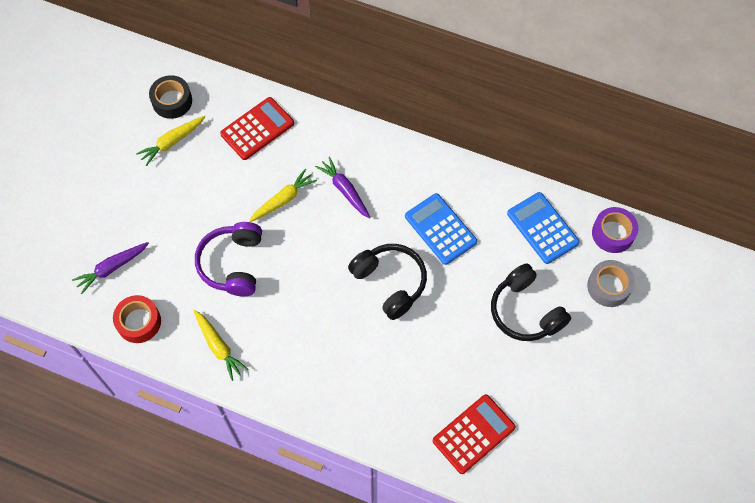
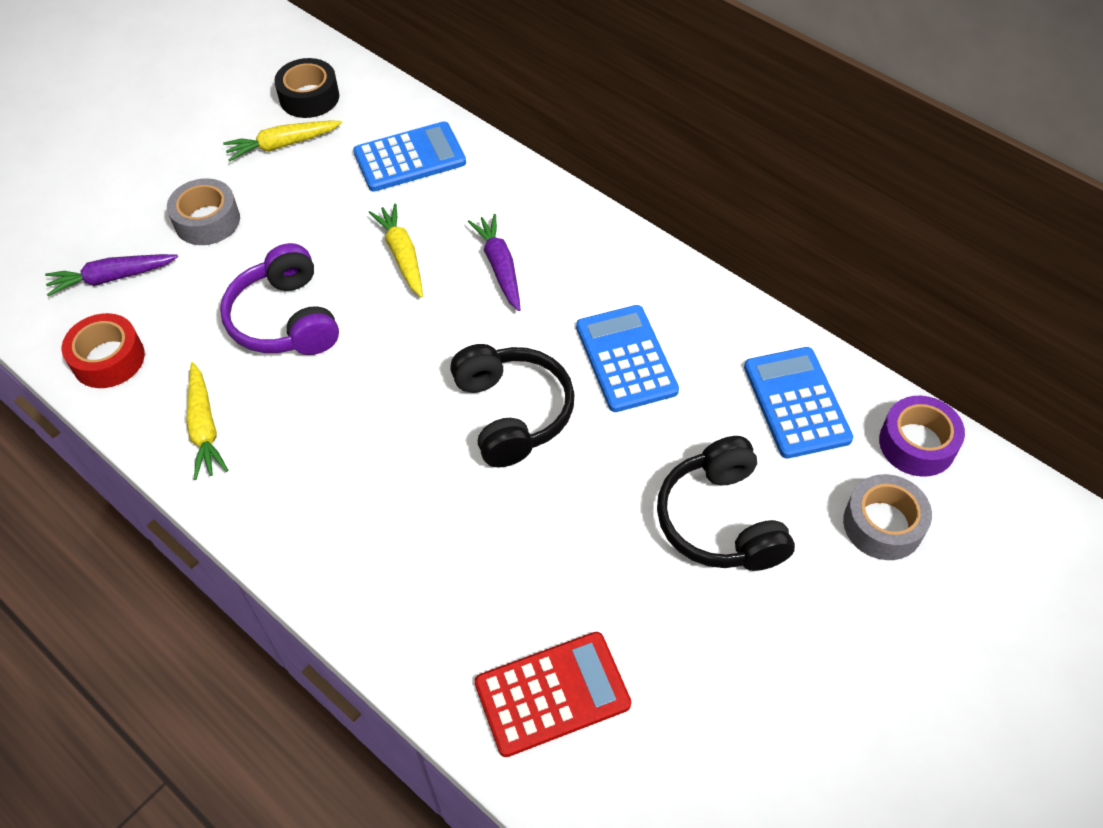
camera: 20 degrees right, 10 degrees down
purple headphones [195,222,262,296] -> purple headphones turned 45 degrees counterclockwise [220,243,339,355]
red calculator [220,97,294,160] -> blue calculator [353,121,466,192]
yellow carrot [249,169,317,222] -> yellow carrot turned 90 degrees counterclockwise [368,203,423,298]
none -> grey tape [167,178,240,245]

